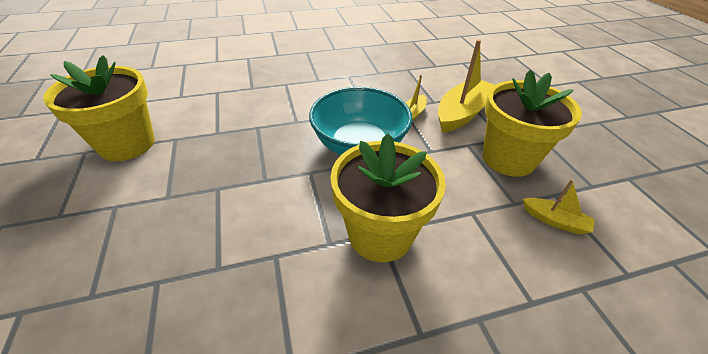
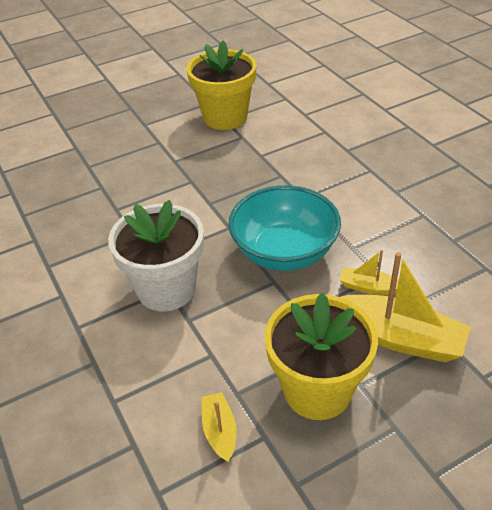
camera: 80 degrees right, 0 degrees up
yellow flower pot [330,133,446,262] -> white flower pot [108,200,204,311]
yellow boat [523,179,594,235] -> yellow boat turned 150 degrees clockwise [202,392,237,462]

